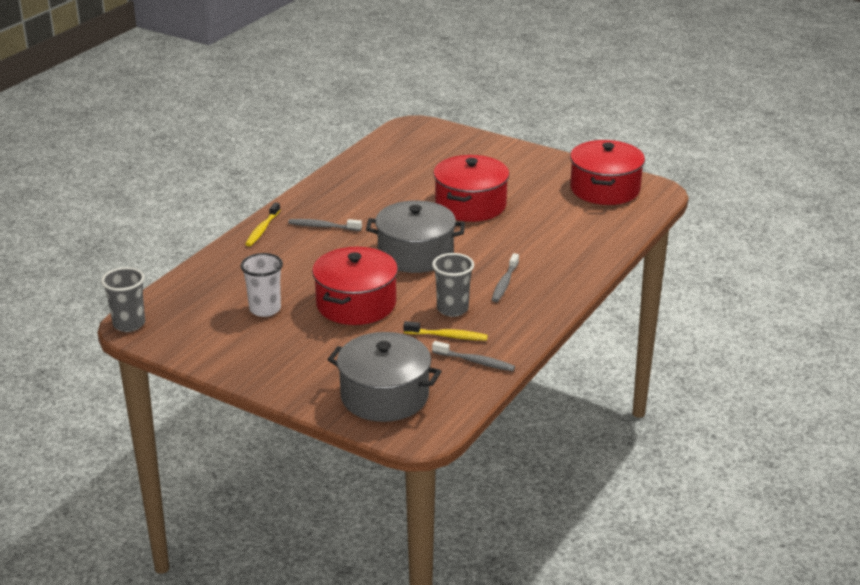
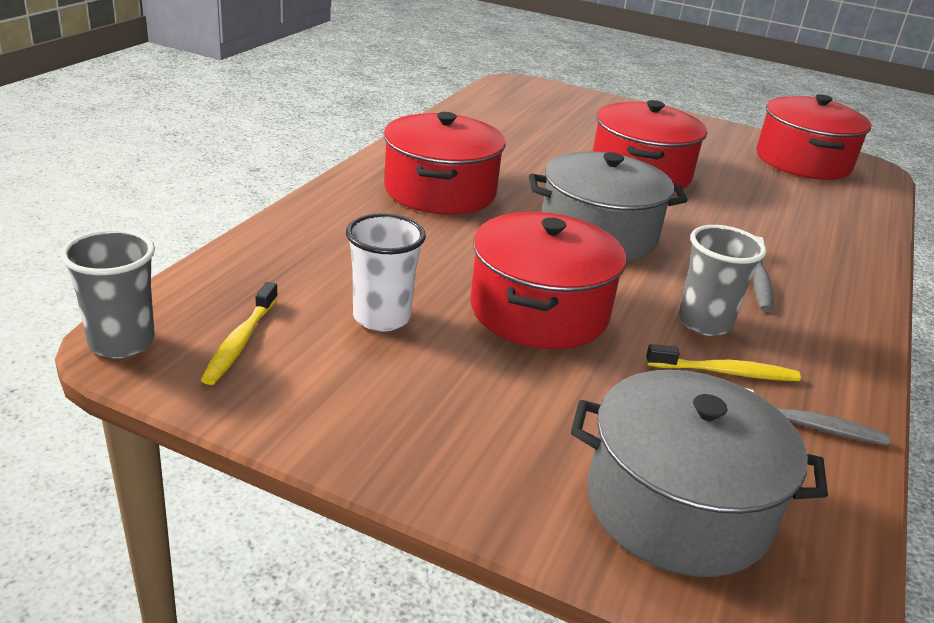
camera: 10 degrees left, 0 degrees up
yellow toothbrush [245,203,280,246] -> yellow toothbrush moved to [201,282,278,385]
grey toothbrush [288,219,362,231] -> red pot [383,112,506,215]

